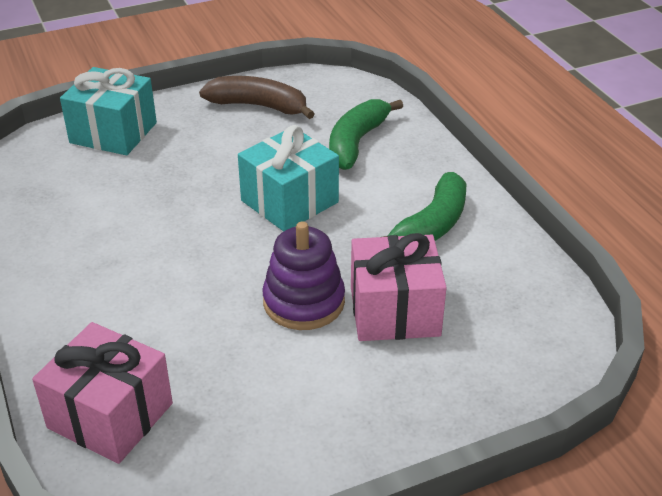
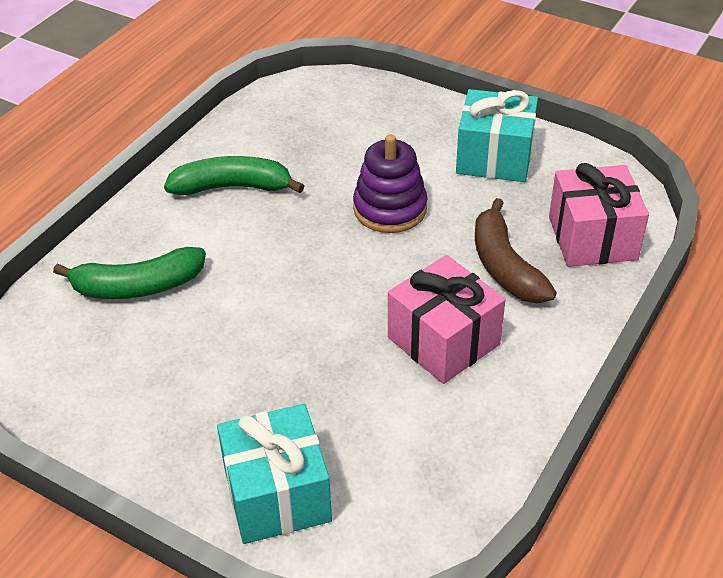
camera: 125 degrees left, 5 degrees up
brown banana [199,76,315,119] -> brown banana moved to [475,198,557,303]
turquoise gift [238,125,339,232] -> turquoise gift moved to [456,89,538,182]
pink gift [351,233,447,341] -> pink gift moved to [388,255,506,384]

